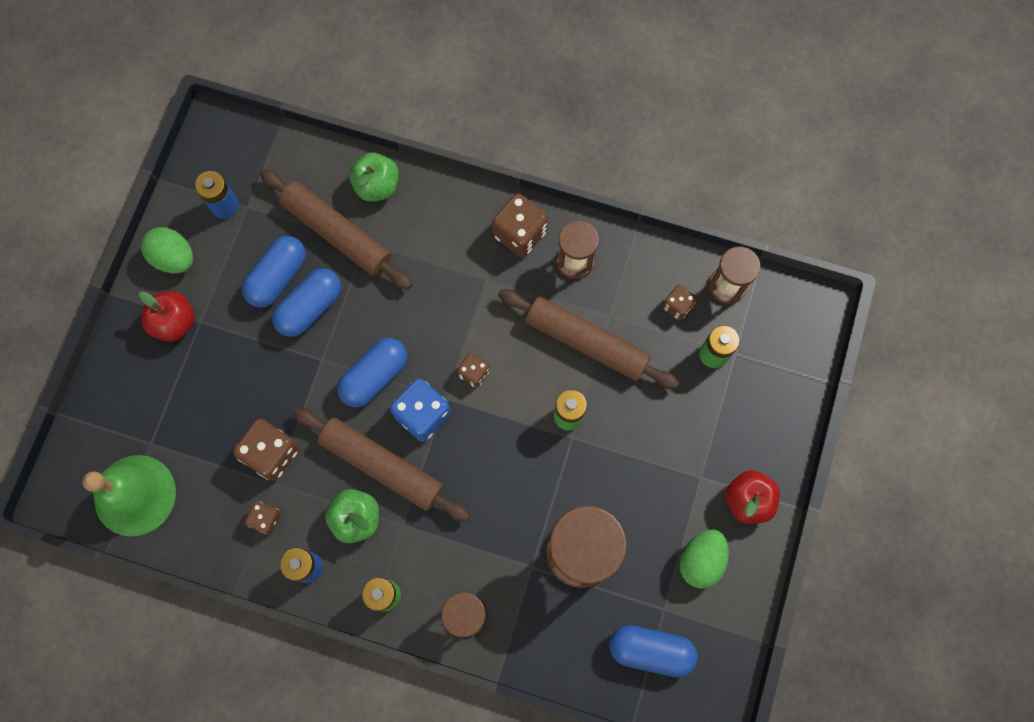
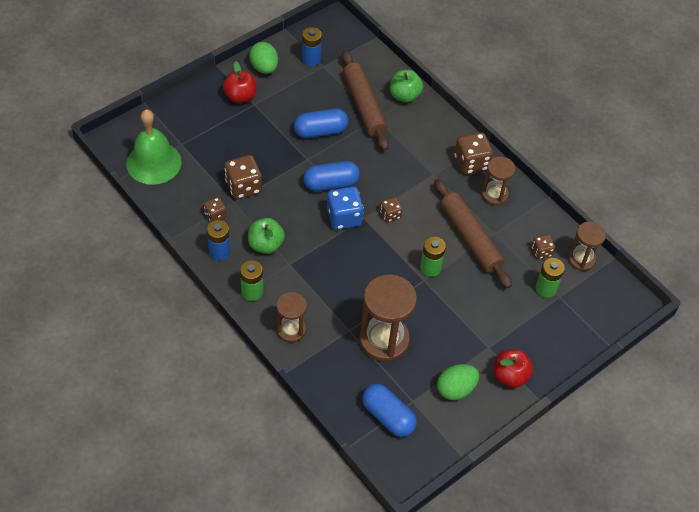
camera: 30 degrees right, 20 degrees down
blue capsule [242,236,306,308] -> none
brown rolling pin [292,407,470,522] -> none

